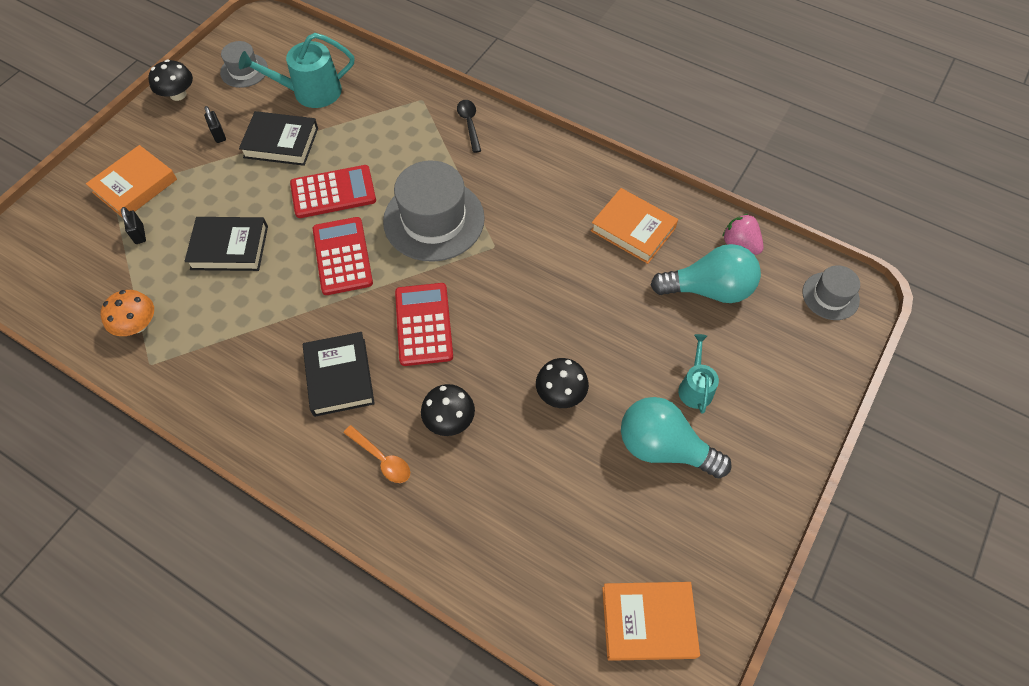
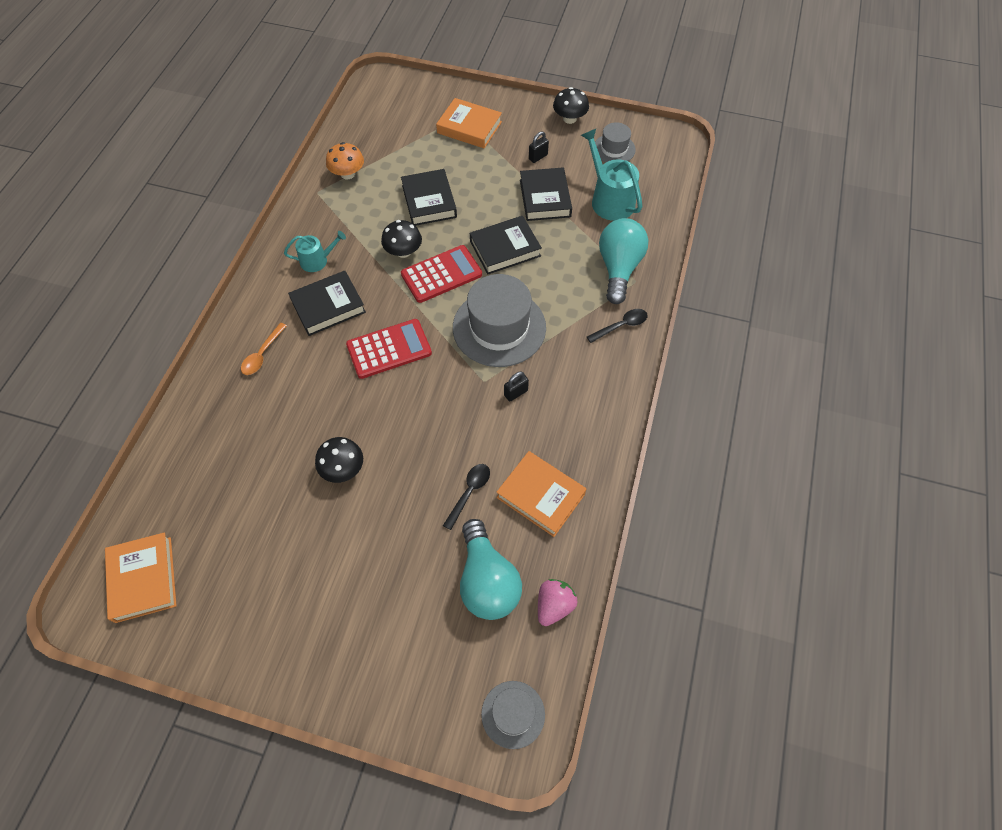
camera: 75 degrees right, 0 degrees up
black padlock [121,207,146,244] -> black padlock moved to [504,372,529,401]
red calculator [290,165,376,218] -> black book [470,216,542,274]
black mushroom [421,384,475,436] -> black mushroom moved to [381,220,422,258]
orange book [591,188,678,264] -> orange book turned 75 degrees counterclockwise [496,451,586,537]
turquoise light bulb [621,397,732,478] -> turquoise light bulb moved to [599,218,648,304]
turquoise watering can [678,334,719,414] -> turquoise watering can moved to [284,231,346,272]
none -> black spoon [443,464,490,530]

